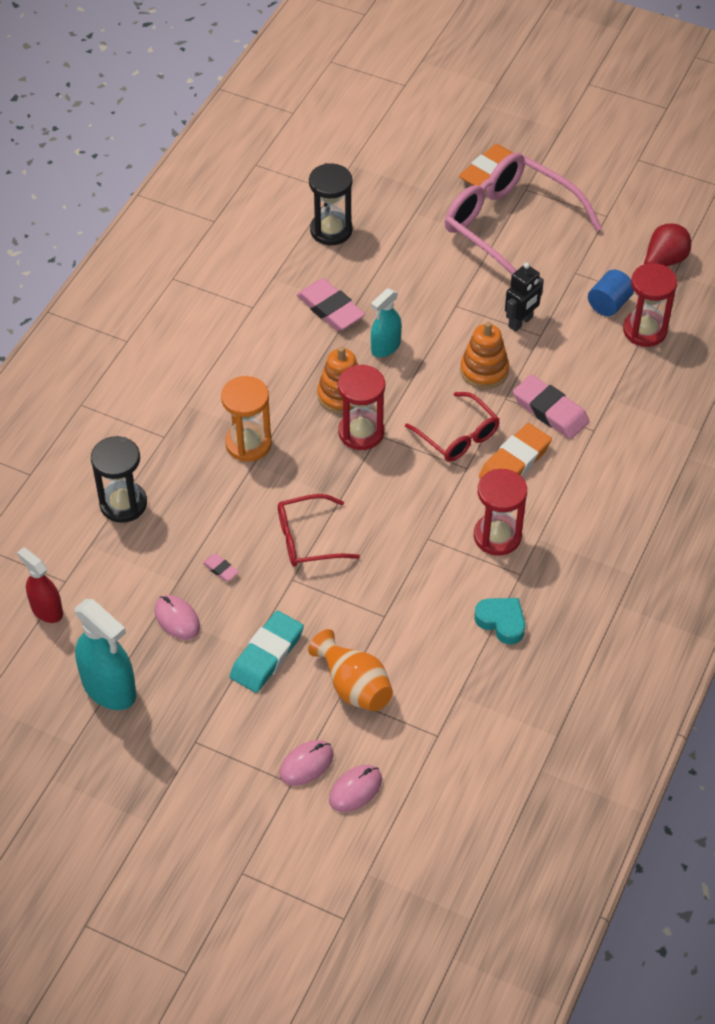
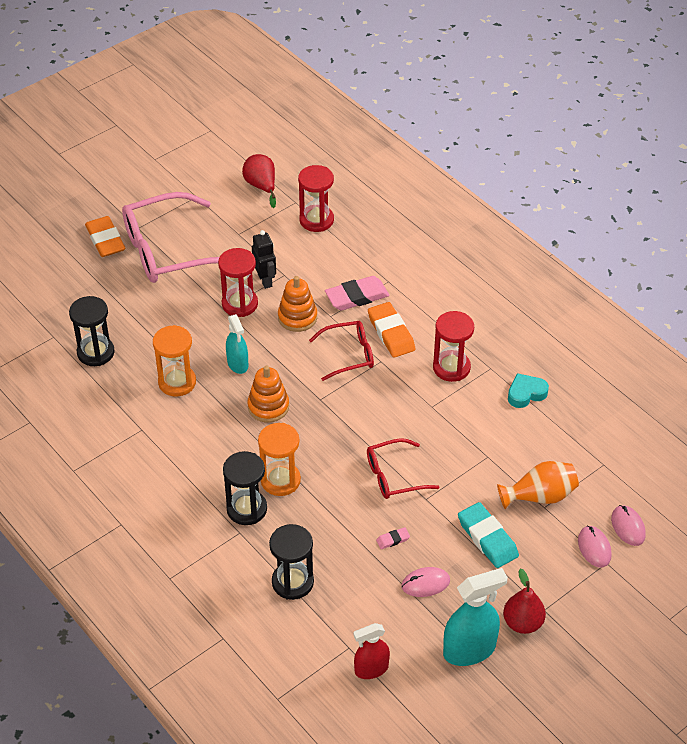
camera: 65 degrees left, 5 degrees down
red glasses [278,494,360,567] -> red glasses turned 60 degrees clockwise [367,438,439,499]
pink eraser [296,278,365,331] -> orange hourglass [153,325,196,396]
red hourglass [338,365,385,450] -> red hourglass moved to [218,248,258,317]
blue cylinder [588,269,634,316] -> none
none -> black hourglass [223,451,267,525]
none -> red pear [503,568,546,634]

